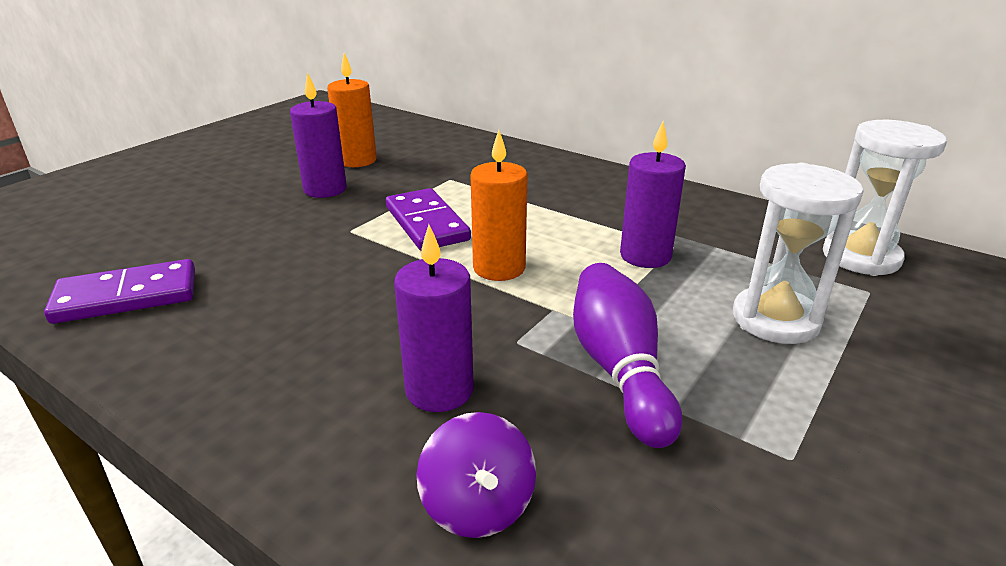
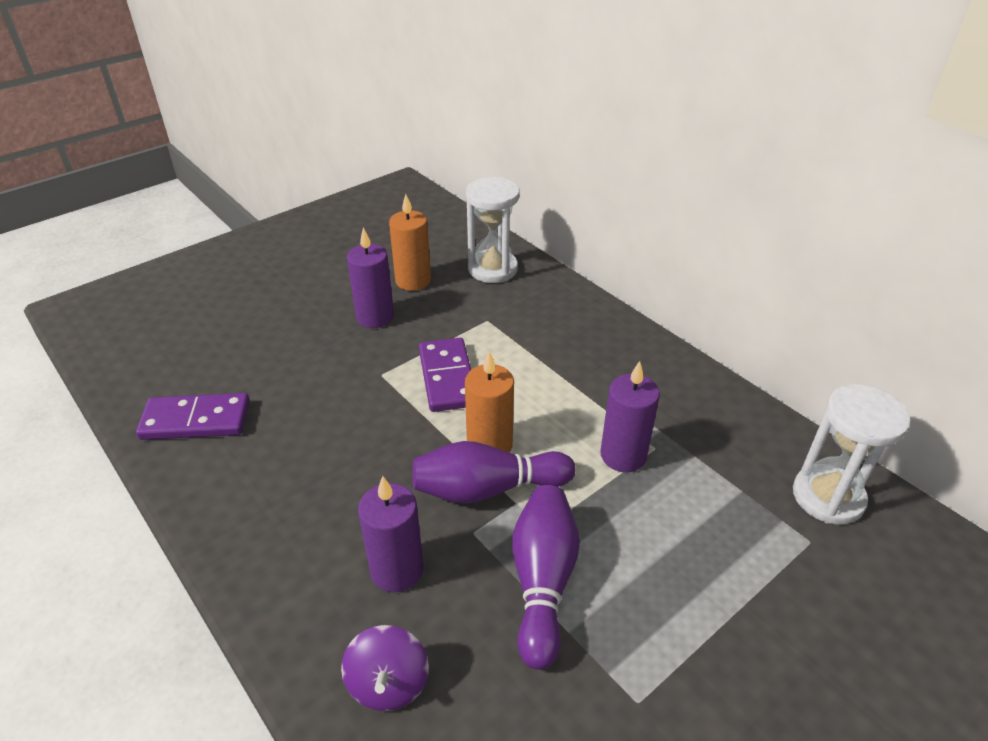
camera: 15 degrees right, 10 degrees up
white hourglass [733,163,863,344] -> white hourglass moved to [466,177,520,283]
none -> purple bowling pin [412,441,576,504]

